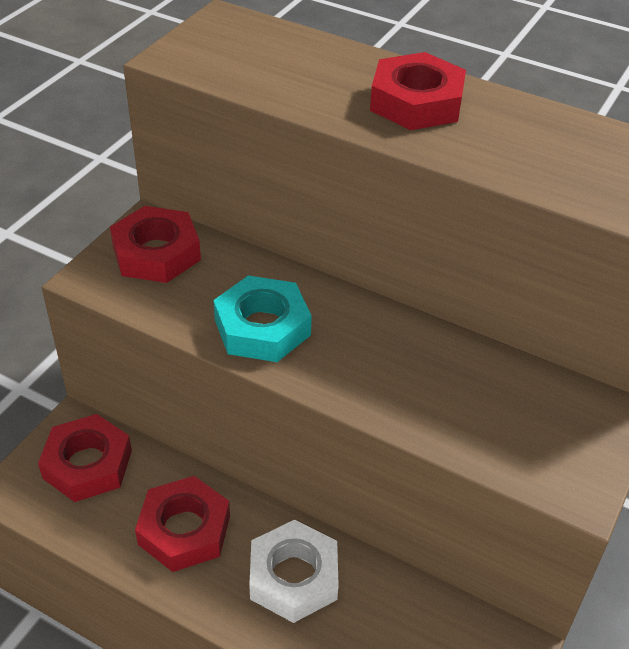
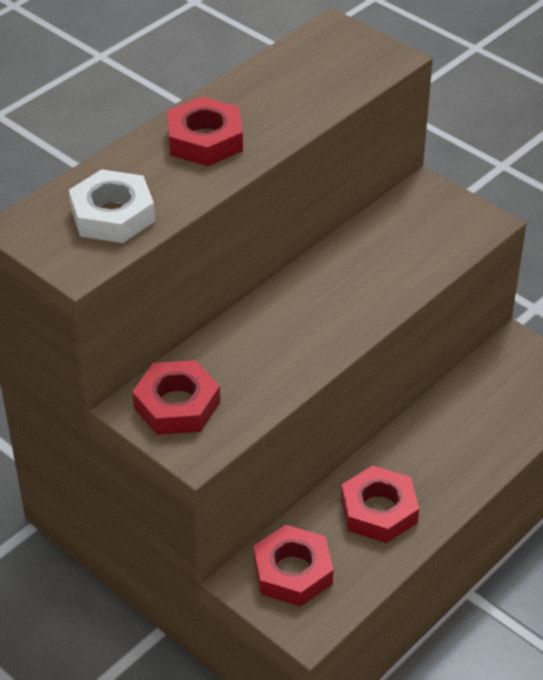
camera: 75 degrees left, 0 degrees up
turquoise nut [213,275,312,362] -> none
white nut [249,520,339,623] -> white nut moved to [69,169,155,243]

